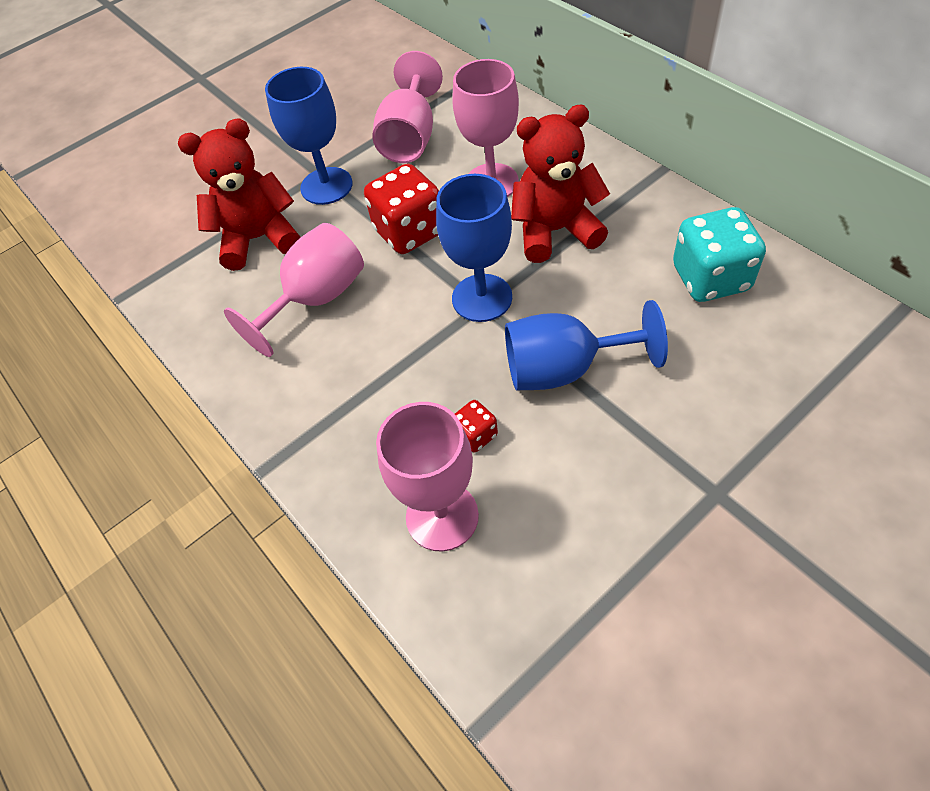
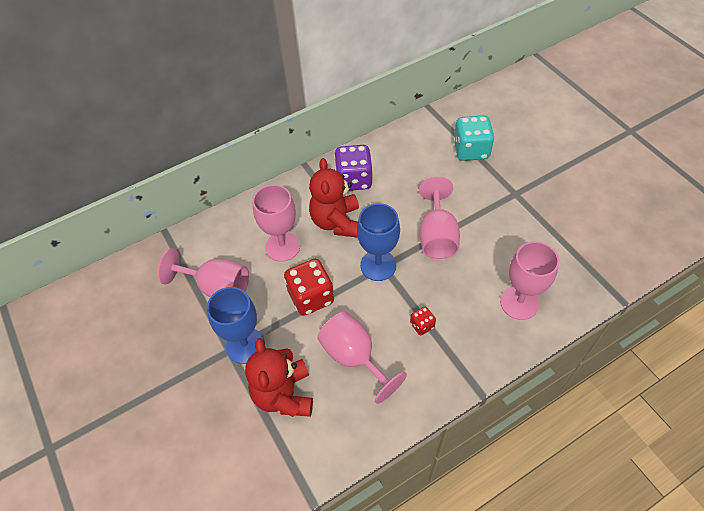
camera: 85 degrees left, 0 degrees up
red dice [455,400,498,453] -> red dice moved to [410,307,436,335]
blue goblet [505,300,668,390] -> pink goblet [419,177,460,259]
turquoise dice [673,207,766,302] -> turquoise dice moved to [453,115,495,161]
none -> purple dice [334,145,373,191]

